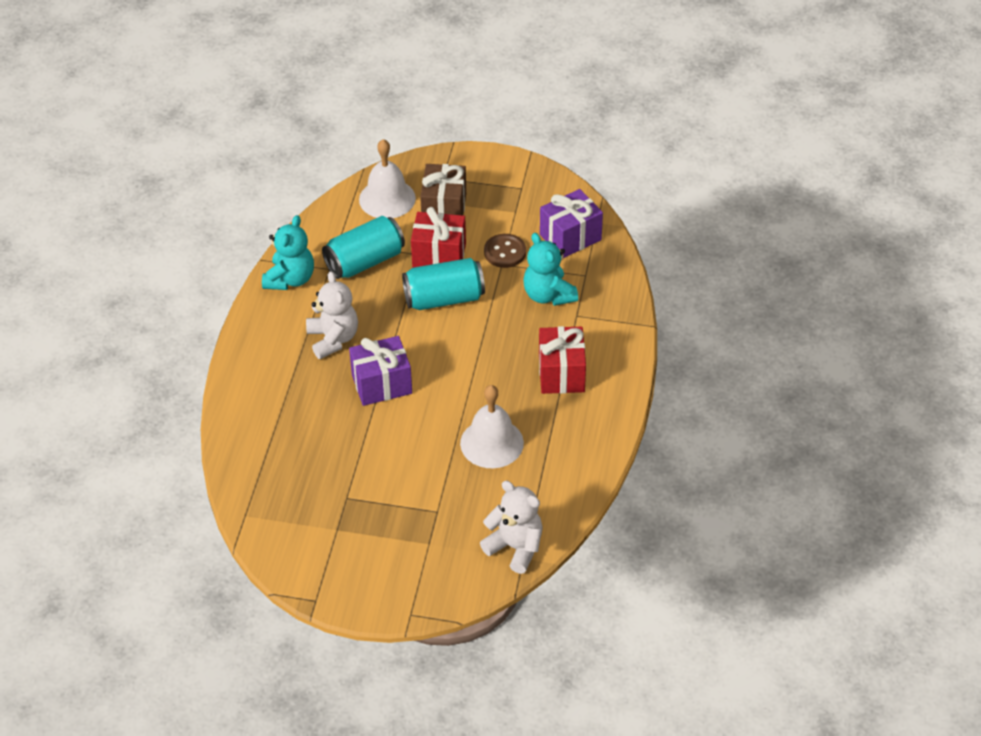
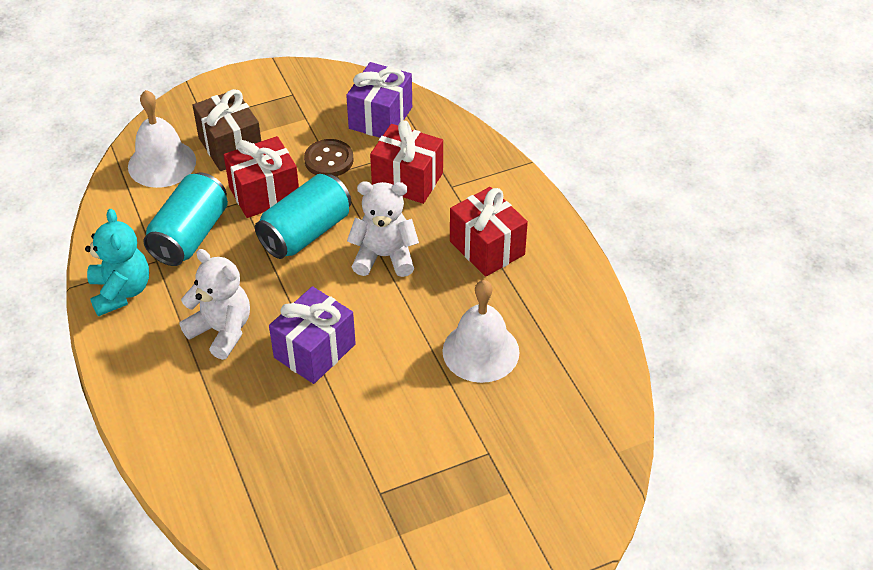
camera: 35 degrees left, 0 degrees up
white teddy bear [480,481,543,574] -> white teddy bear moved to [347,181,419,277]
turquoise teddy bear [523,233,578,306] -> red gift [370,121,443,204]

